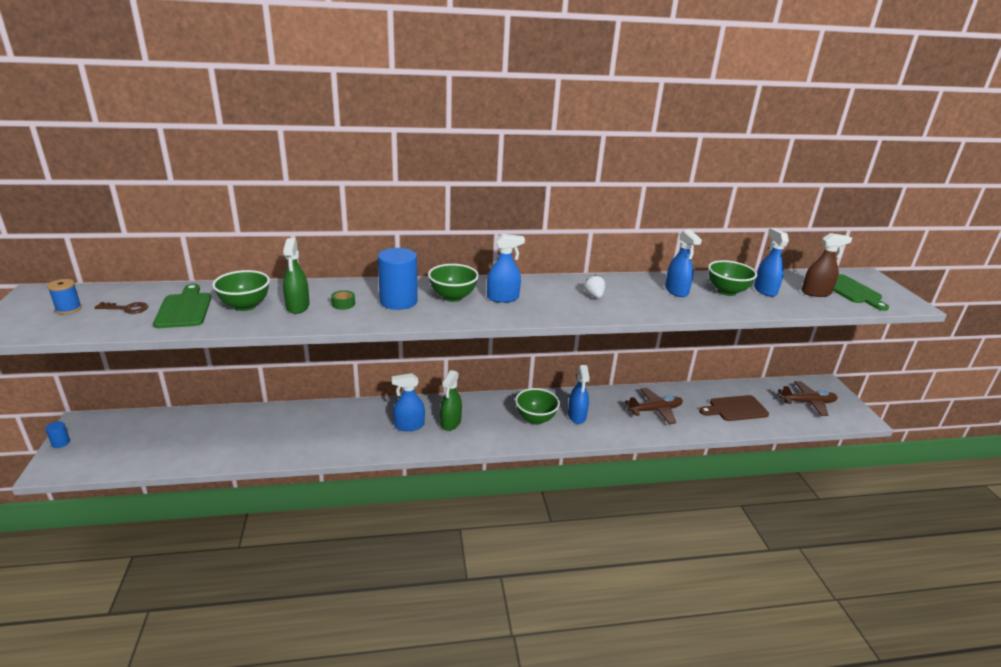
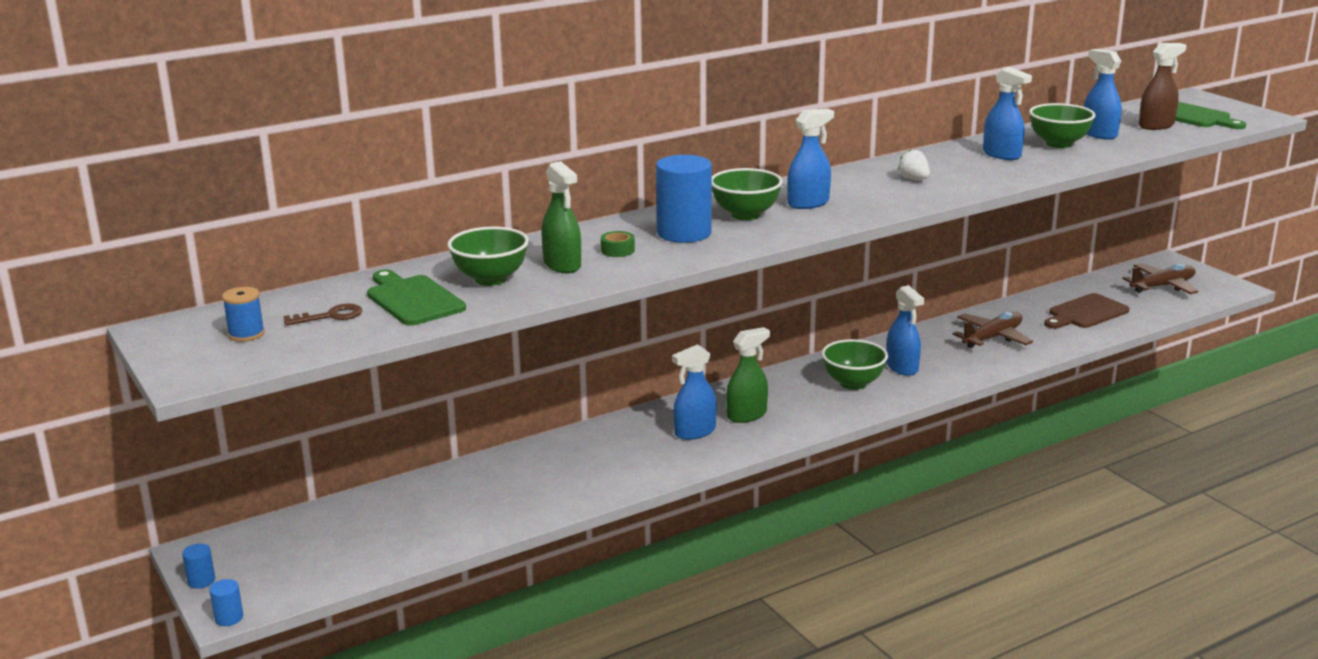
camera: 20 degrees left, 5 degrees down
green spray bottle [440,370,462,431] -> green spray bottle turned 120 degrees counterclockwise [726,327,770,423]
none -> blue cylinder [209,579,243,626]

